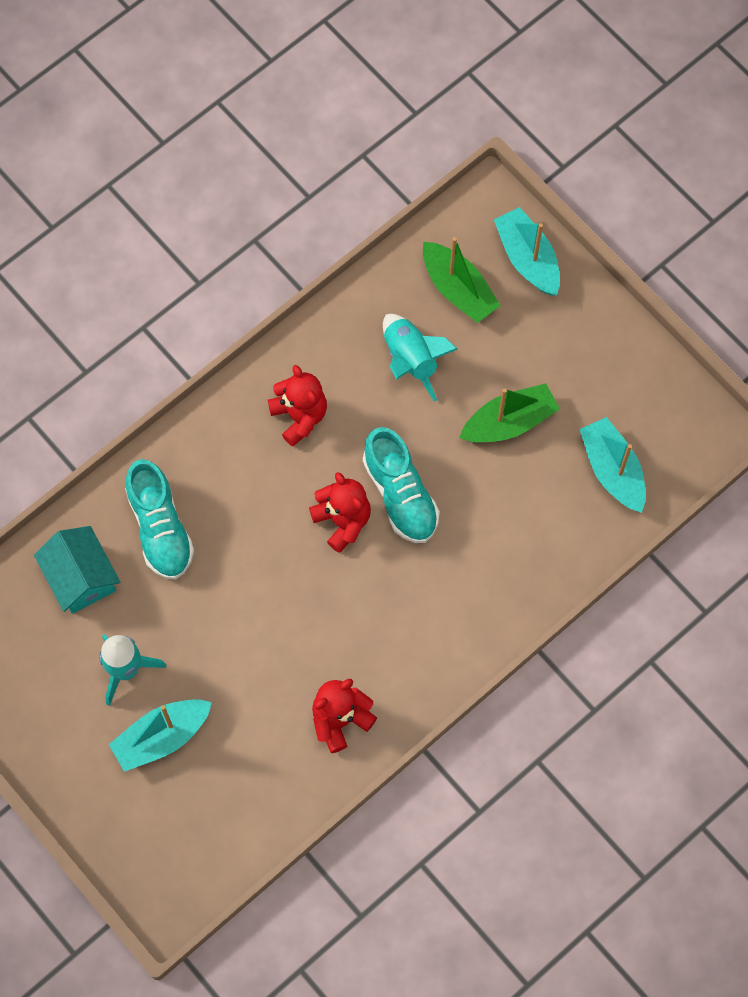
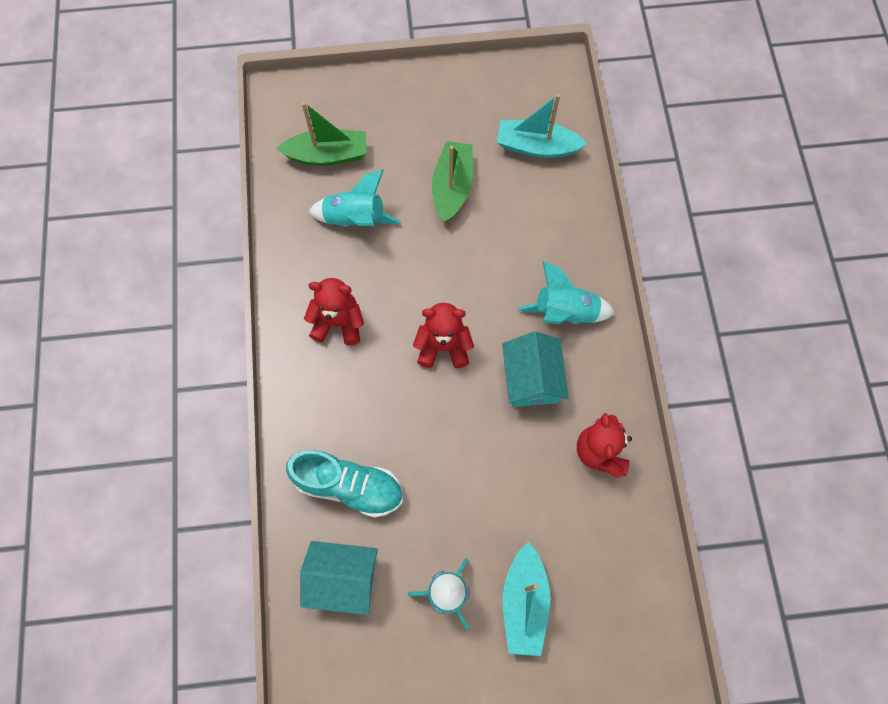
camera: 55 degrees left, 0 degrees up
turquoise shoe [363,427,440,543] -> none
turquoise boat [494,207,560,295] -> none
none -> turquoise house [502,332,569,407]
none -> turquoise rocket [518,261,615,324]

